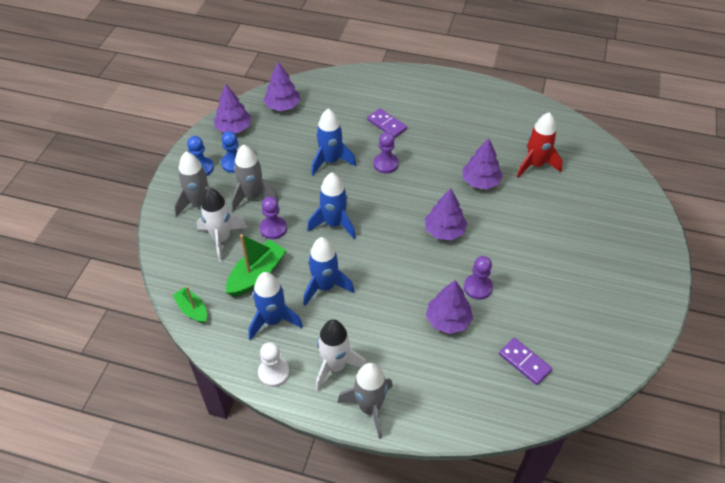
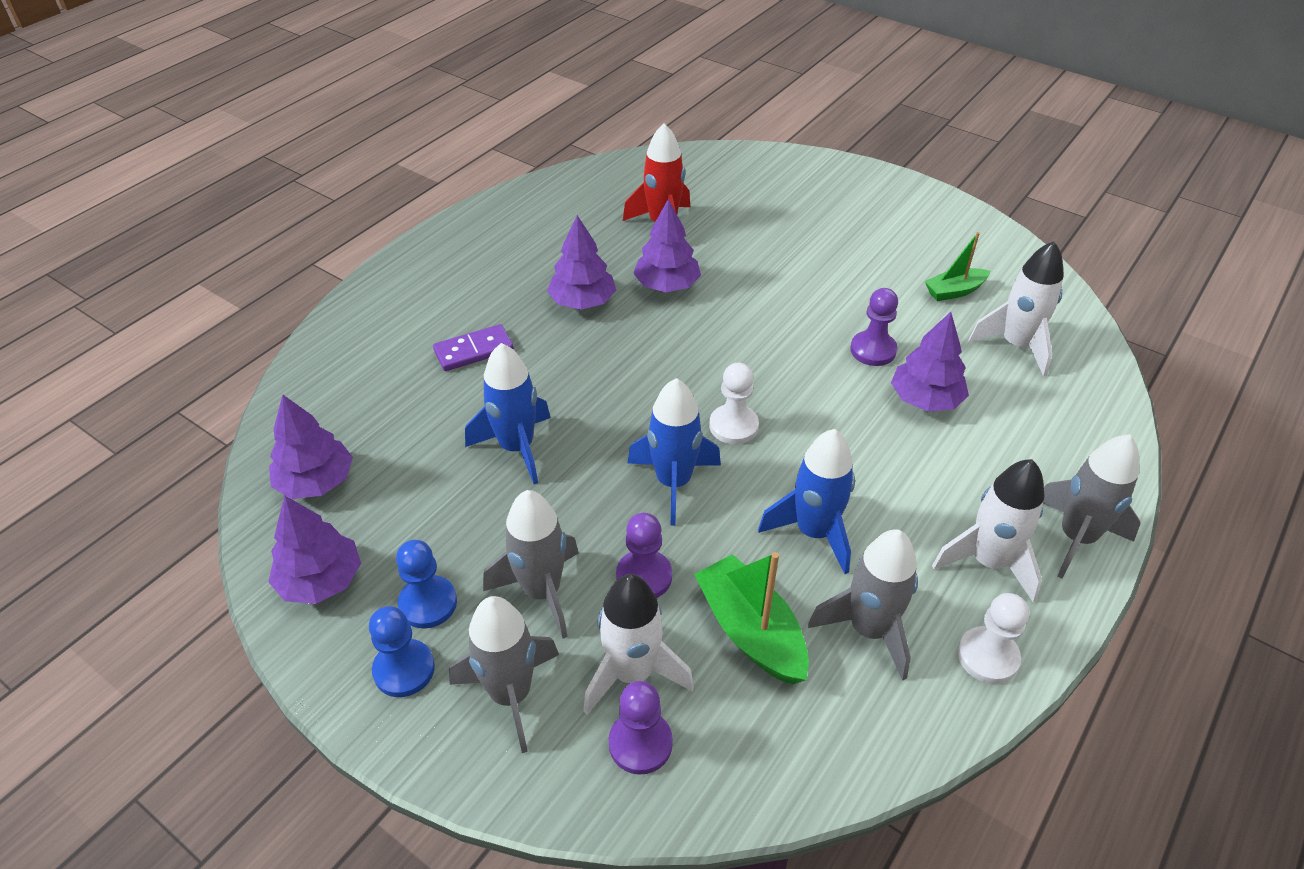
camera: 70 degrees left, 5 degrees down
green boat [173,286,207,324] -> green boat moved to [925,232,990,301]
blue rocket [249,272,303,340] -> grey rocket [808,529,918,681]
purple pawn [374,132,399,173] -> purple pawn moved to [609,681,673,775]
purple tree [425,188,467,240] -> purple tree moved to [547,215,616,310]
purple domino [499,338,552,385] -> white rocket [968,241,1064,377]
none -> white pawn [710,363,759,444]

